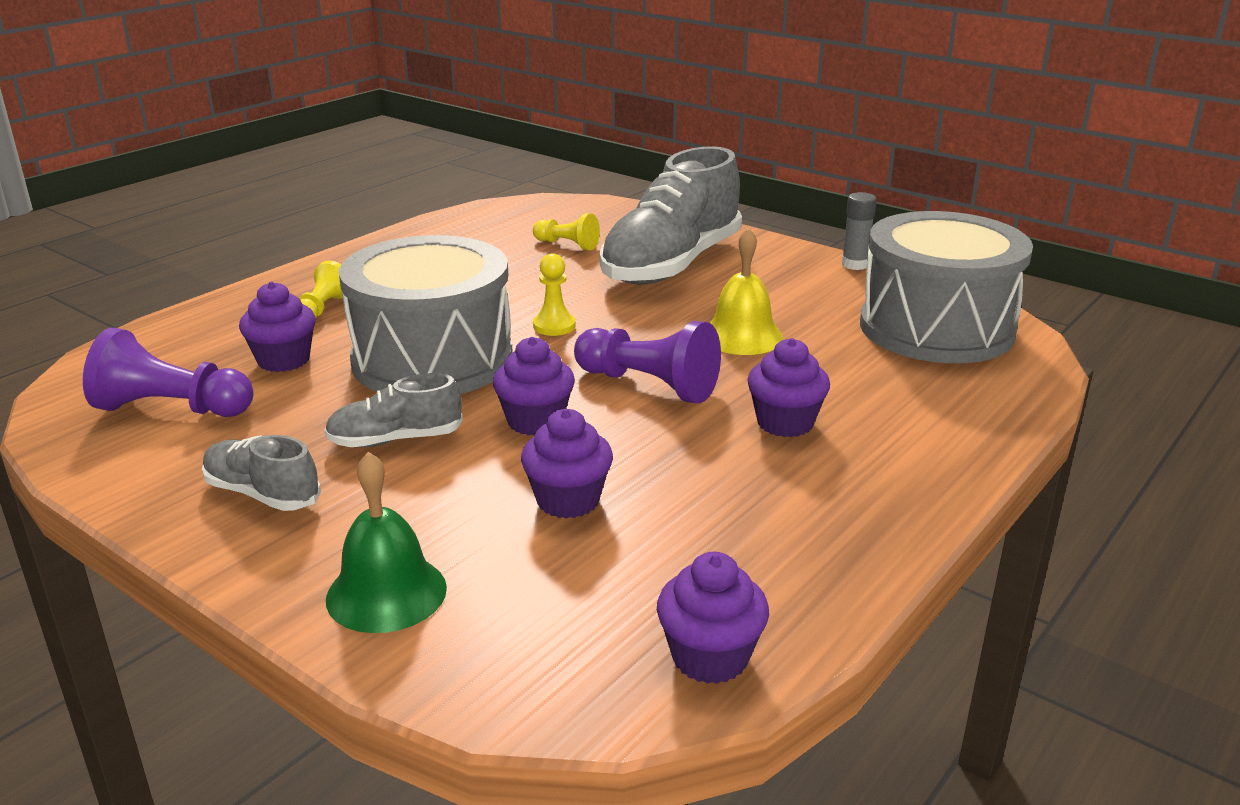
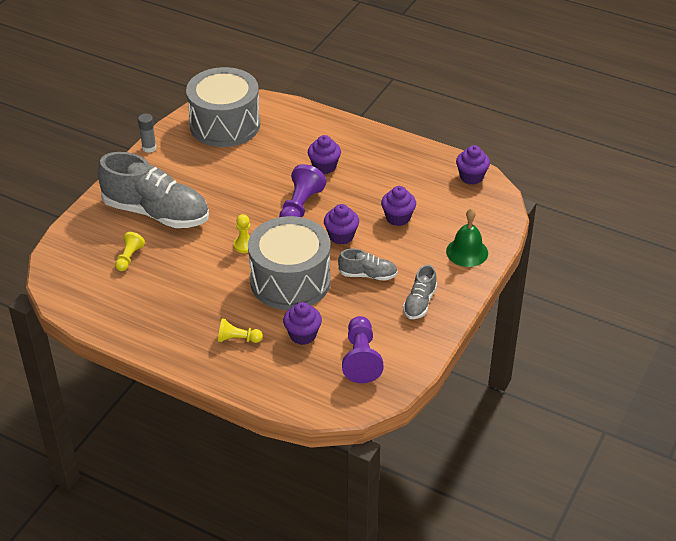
camera: 100 degrees left, 15 degrees up
grey shoe [324,373,463,447] -> grey shoe turned 60 degrees counterclockwise [338,249,398,281]
yellow bell [710,228,783,355] -> none

